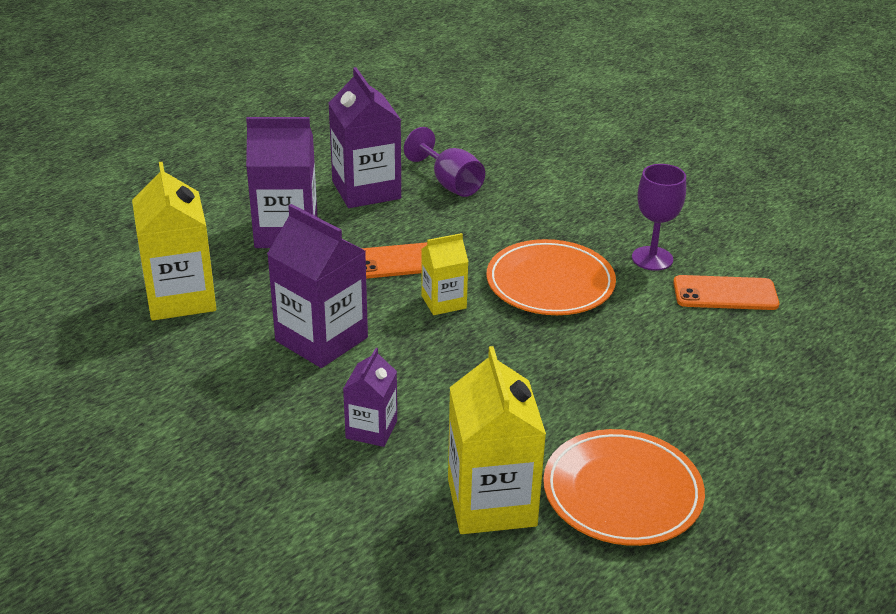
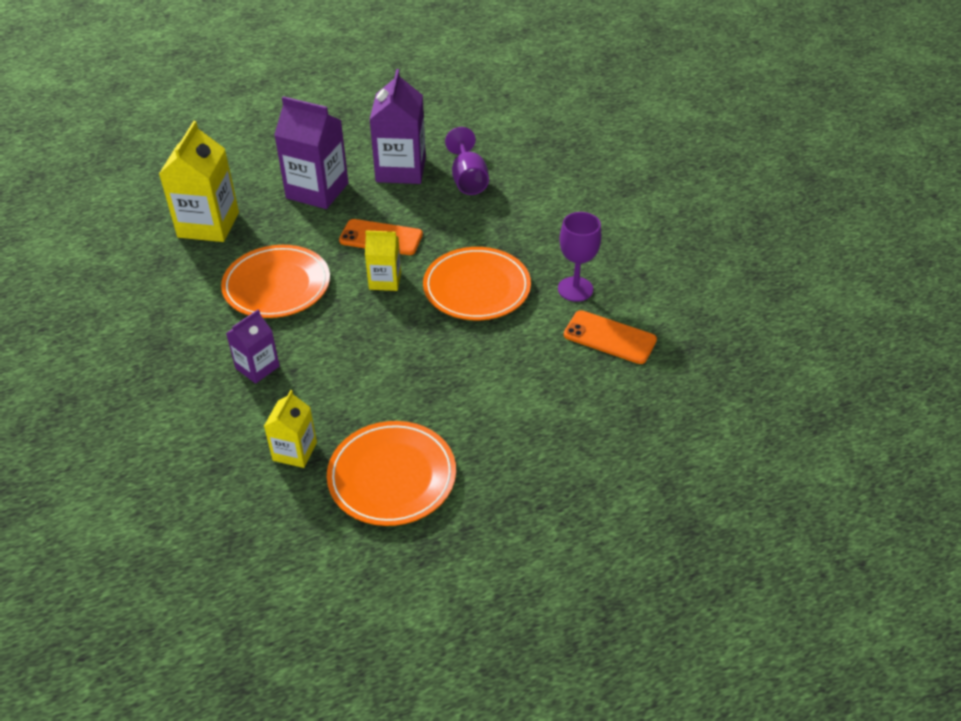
camera: 25 degrees right, 10 degrees up
purple carton [267,204,368,368] -> orange plate [221,245,330,318]
yellow carton [448,346,546,534] -> yellow carton [264,390,317,468], size x0.56

